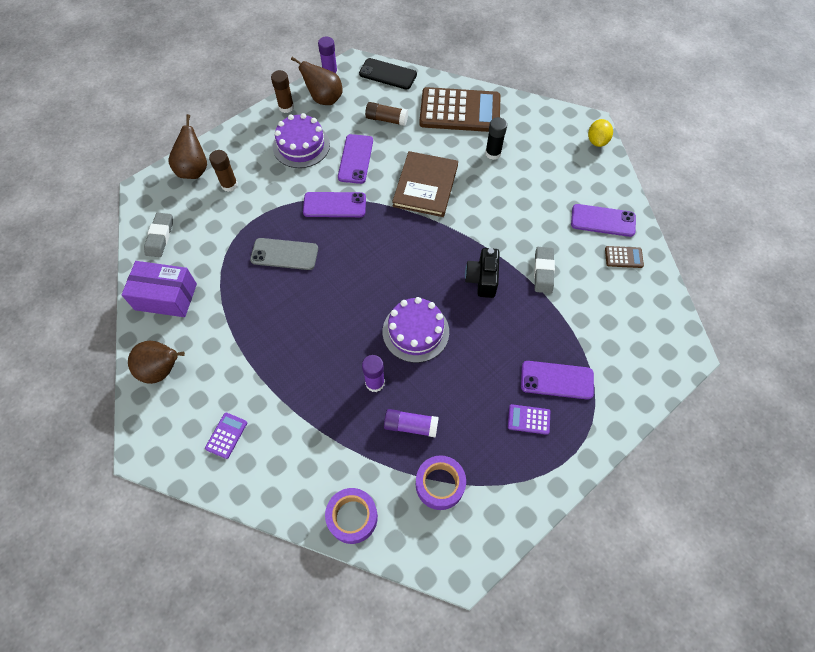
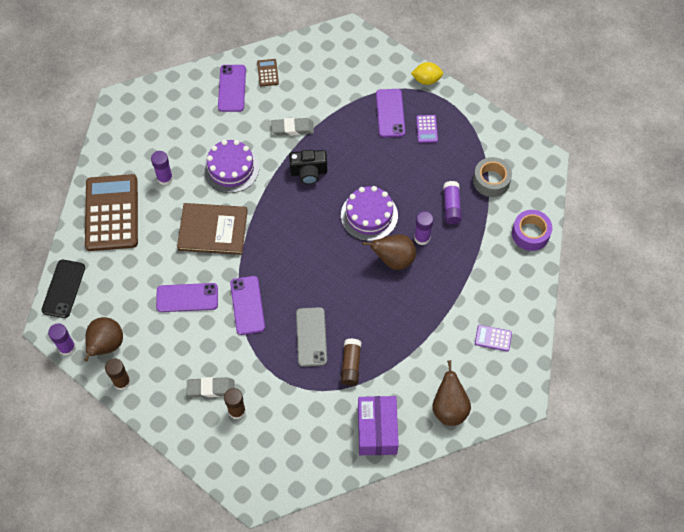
camera: 100 degrees left, 0 degrees up
grey eraser [144,213,173,257] -> grey eraser moved to [187,377,234,397]
brown pear [169,114,207,179] -> brown pear moved to [362,234,416,270]
purple cake [273,113,330,168] -> purple cake moved to [203,140,259,193]
brown glue stick [365,102,408,126] -> brown glue stick moved to [341,338,361,386]
purple tape [416,455,466,510] -> grey tape [473,157,512,197]
black glue stick [485,117,507,160] -> purple glue stick [151,151,173,185]
yellow lemon [588,119,613,147] -> yellow lemon moved to [411,62,443,85]

